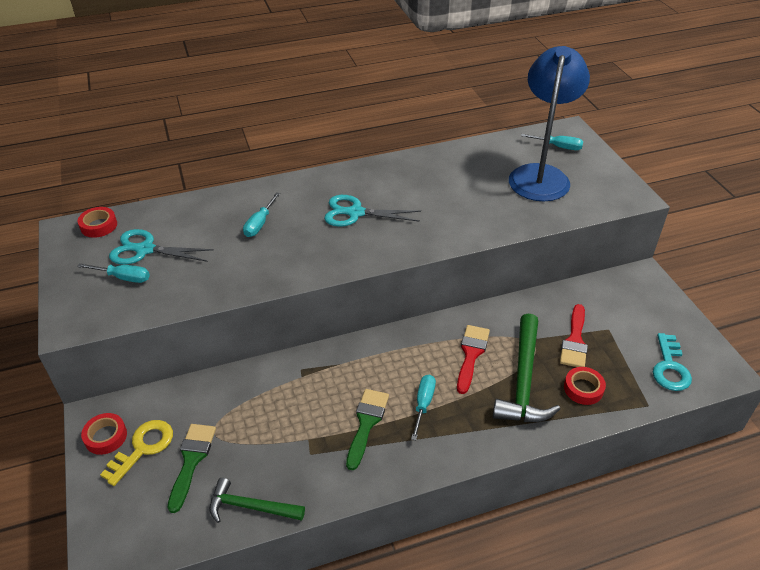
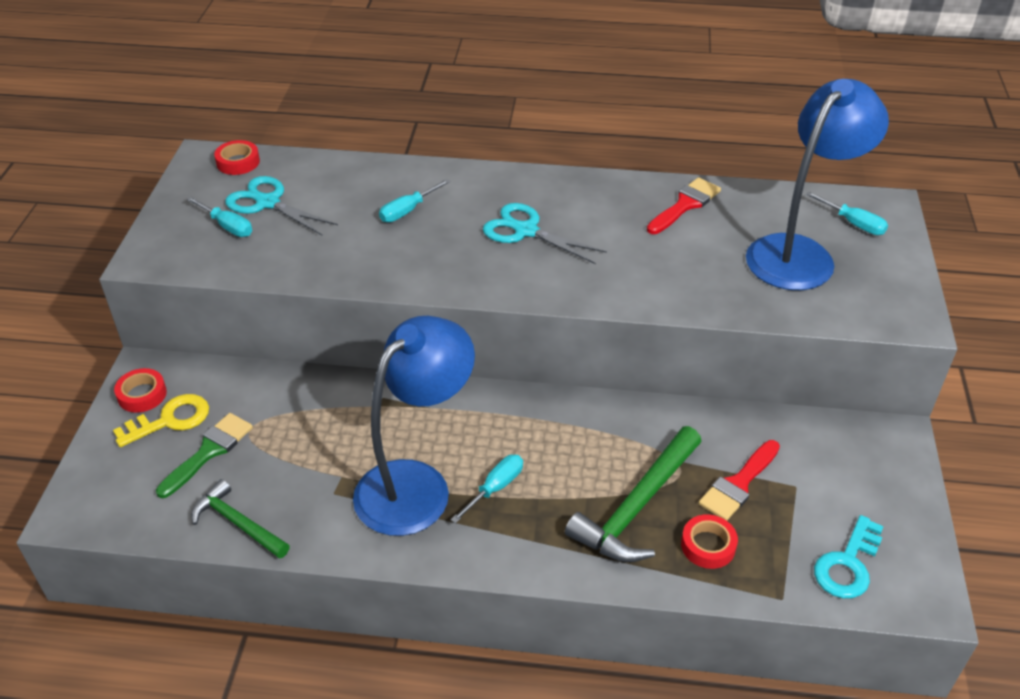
camera: 25 degrees right, 0 degrees up
green brush [346,389,389,471] -> blue lamp [353,316,475,536]
red brush [457,325,490,394] -> red brush moved to [647,177,721,234]

